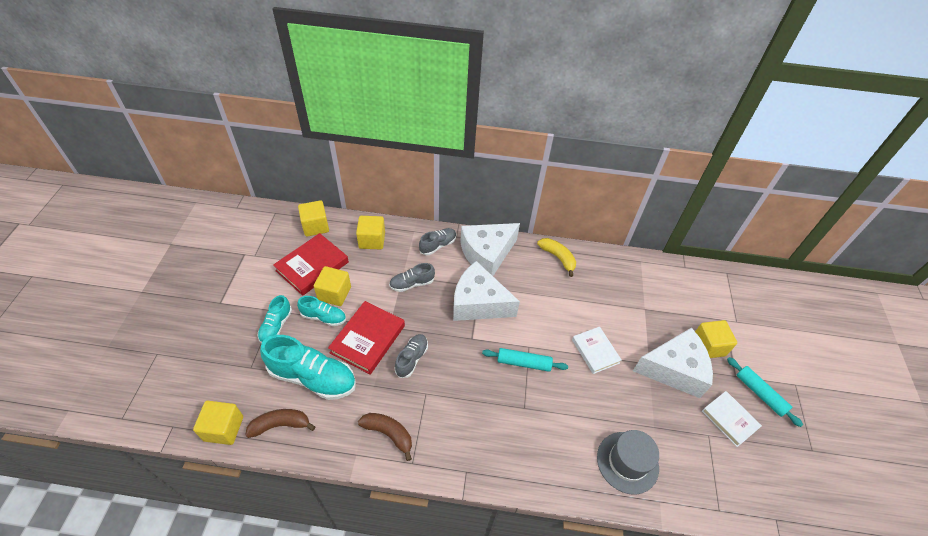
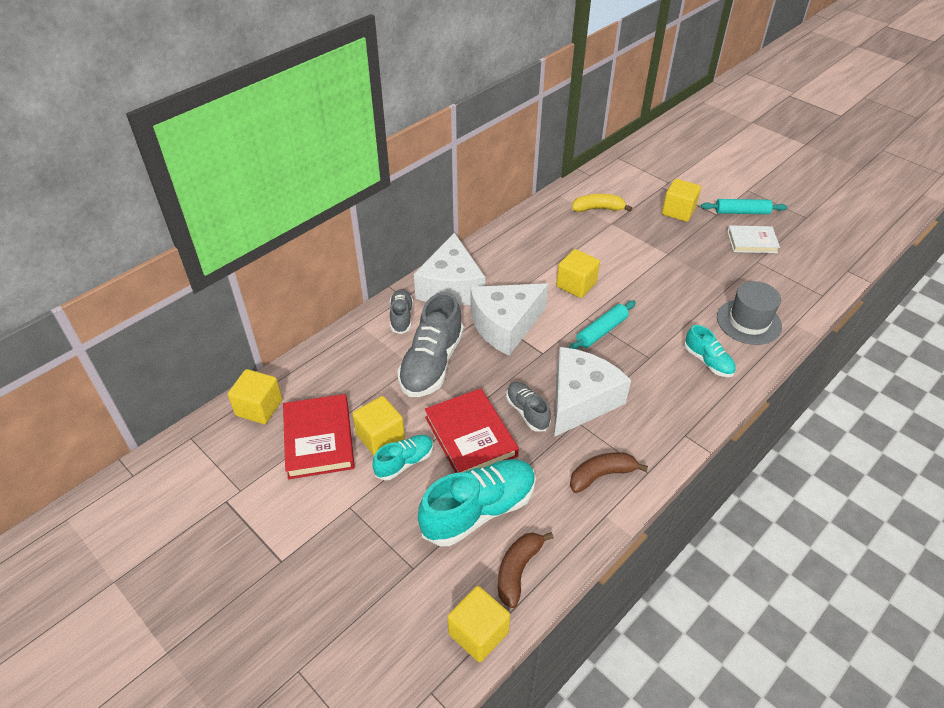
camera: 50 degrees left, 5 degrees down
turquoise shoe [258,295,292,344] -> turquoise shoe moved to [684,325,736,377]
yellow cube [356,216,385,249] -> yellow cube moved to [556,249,600,298]
grey shoe [389,263,435,292] -> grey shoe [397,292,464,397], size x1.83
yellow banana [537,238,576,277] -> yellow banana moved to [572,194,632,212]
white book [572,327,622,374] -> none
white cheese [633,328,713,398] -> white cheese moved to [554,347,631,437]

